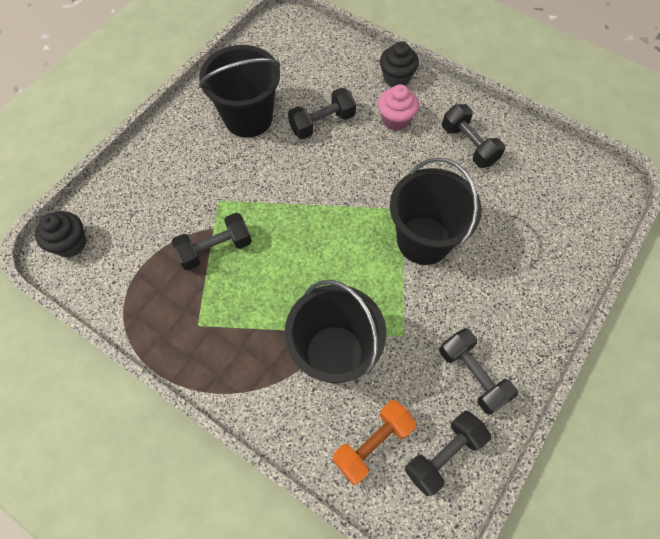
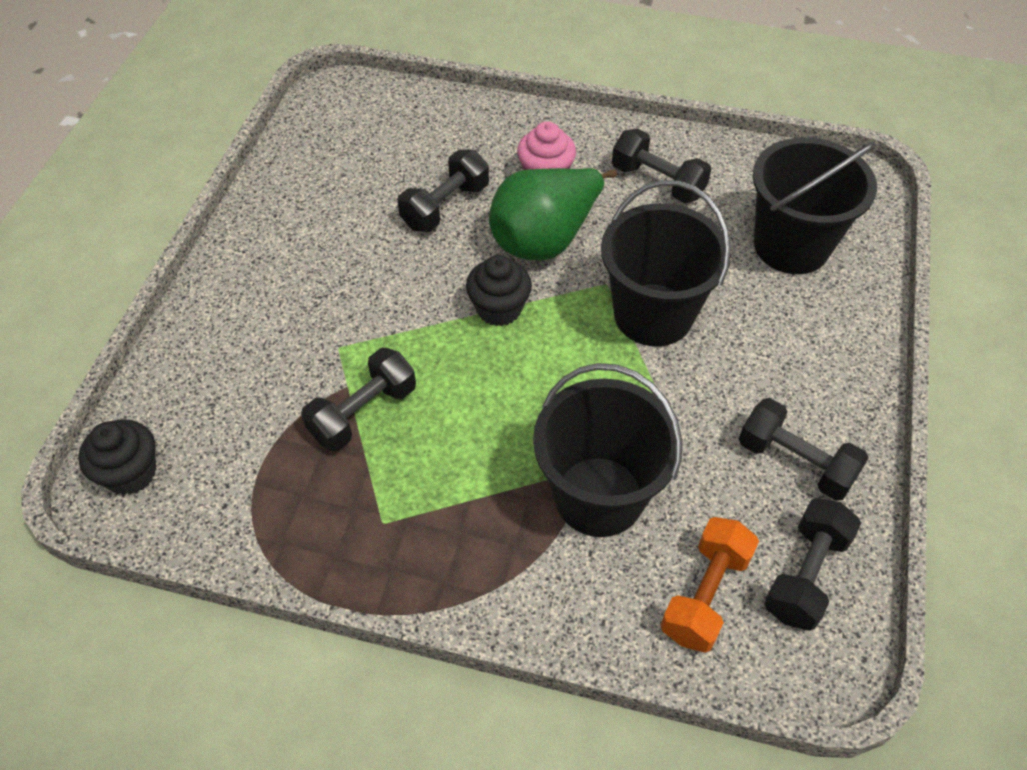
camera: 20 degrees left, 10 degrees down
black bucket [199,45,280,138] -> black bucket moved to [752,137,877,274]
black cupcake [380,42,419,87] -> black cupcake moved to [466,255,532,326]
none -> green pear [489,168,617,261]

